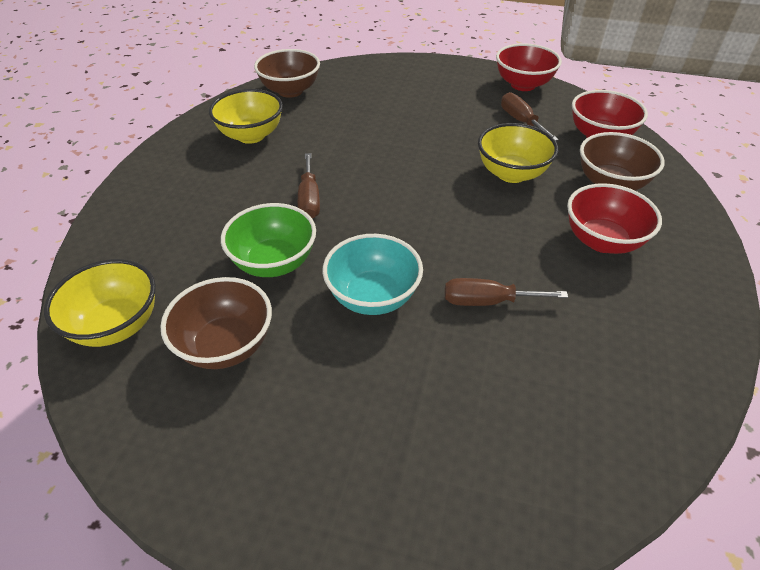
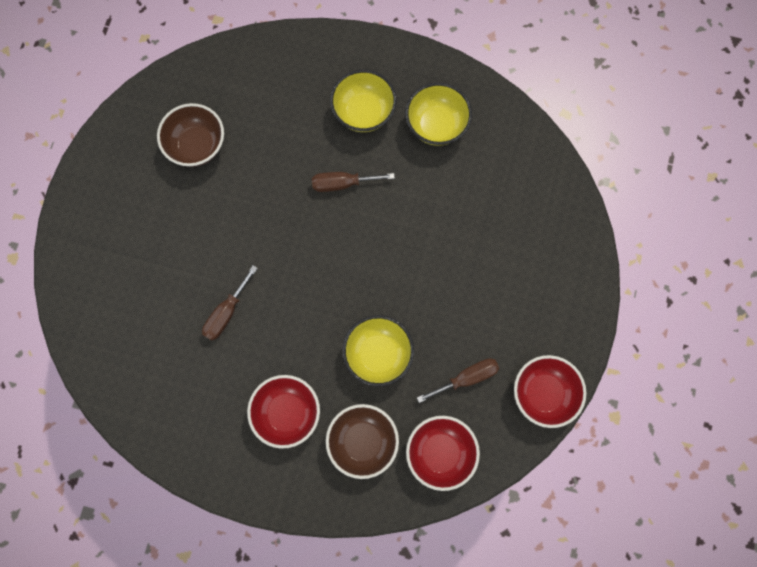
camera: 90 degrees right, 30 degrees up
yellow bowl [44,259,156,347] -> yellow bowl moved to [330,70,397,132]
green bowl [221,203,316,277] -> none
brown bowl [254,49,320,98] -> none
turquoise bowl [323,234,423,315] -> none
brown screwdriver [445,278,568,306] -> brown screwdriver turned 150 degrees counterclockwise [202,265,258,341]

